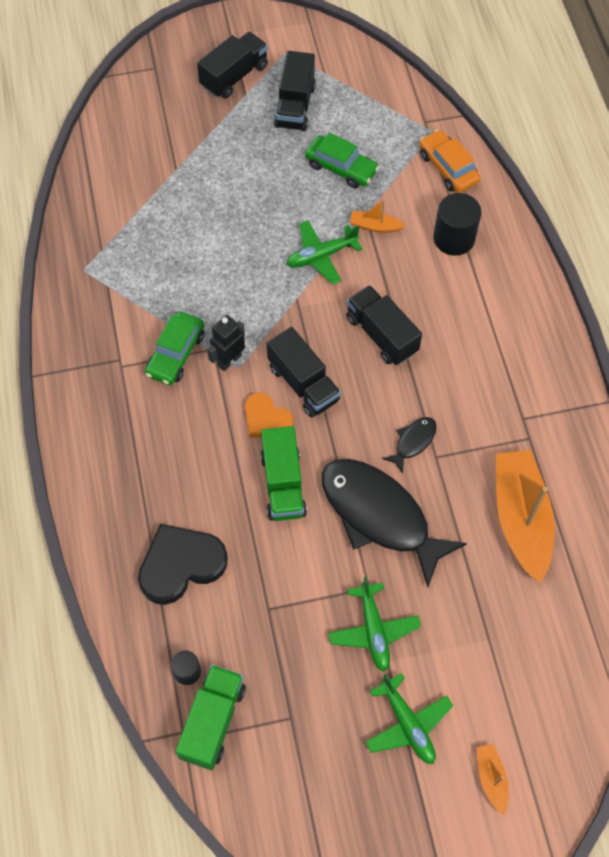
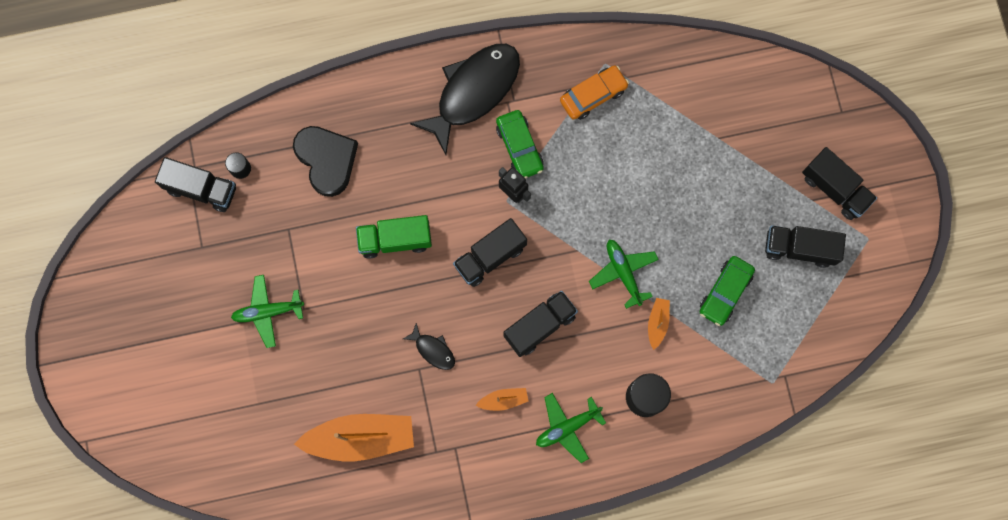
camera: 90 degrees right, 15 degrees up
green car [145,312,204,385] -> green car turned 135 degrees counterclockwise [496,110,544,179]
green truck [175,665,246,770] -> black truck [155,157,236,212]
orange heart [245,392,294,437] -> none
black fish [322,459,467,588] -> black fish moved to [410,44,520,155]
green plane [365,673,453,764] -> green plane moved to [536,393,606,463]
orange car [419,129,481,193] -> orange car moved to [560,66,629,120]
orange boat [476,744,509,816] -> orange boat moved to [475,388,529,411]

